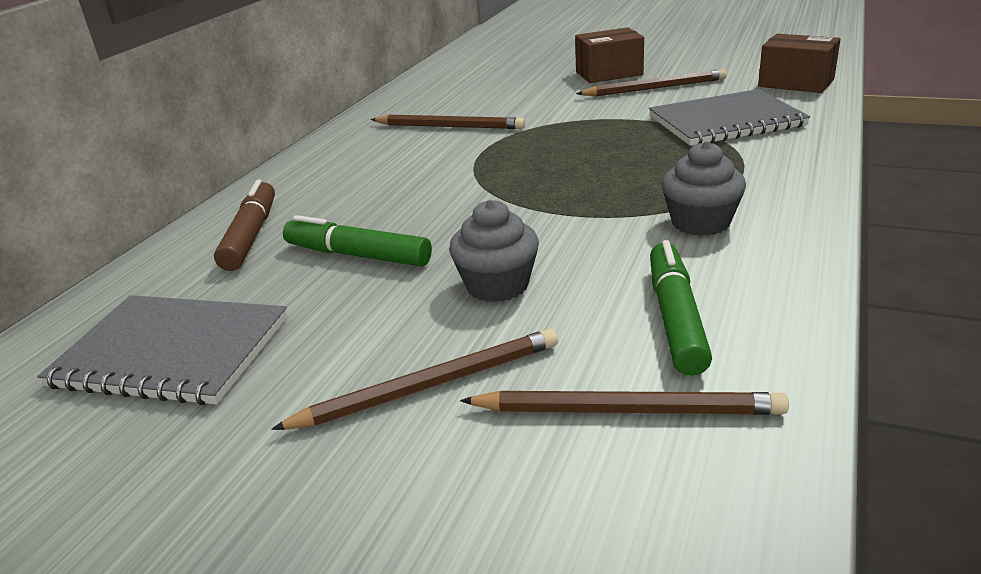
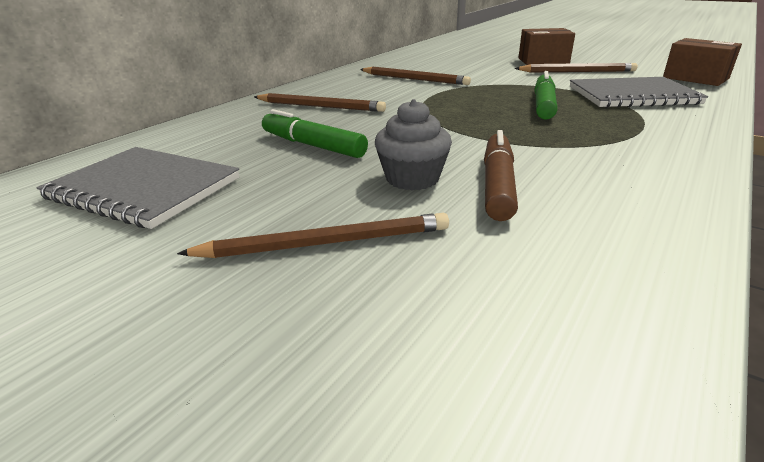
camera: 10 degrees right, 0 degrees up
brown marker [214,179,275,271] -> brown marker moved to [484,130,518,221]
brown pencil [460,391,789,415] -> brown pencil moved to [254,93,386,112]
green marker [650,240,712,376] -> green marker moved to [534,71,558,120]
grey cupcake [662,141,746,236] -> none

